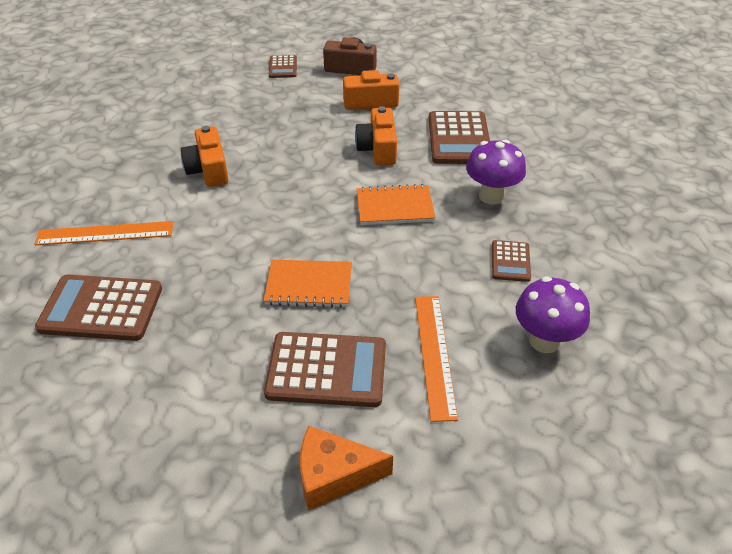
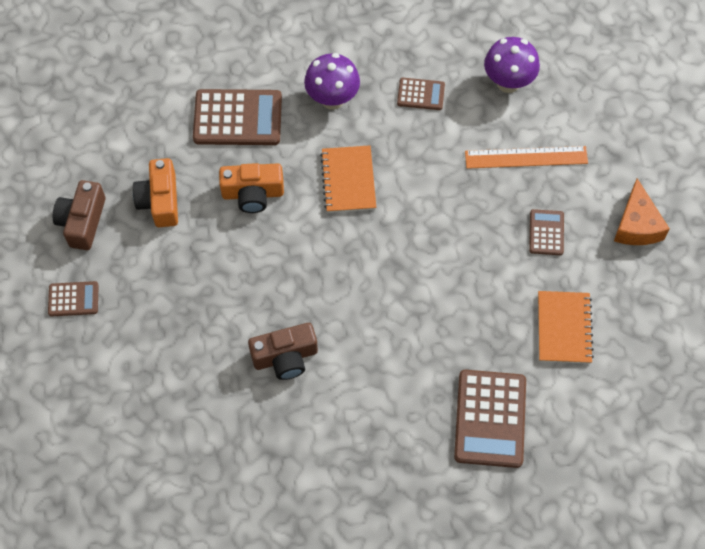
camera: 90 degrees left, 20 degrees up
orange ruler [34,221,173,245] -> none
orange camera [181,126,229,187] -> brown camera [248,323,318,380]
orange notebook [264,260,352,308] -> orange notebook moved to [538,291,594,364]
brown calculator [264,332,386,407] -> brown calculator [529,209,564,255], size x0.53

